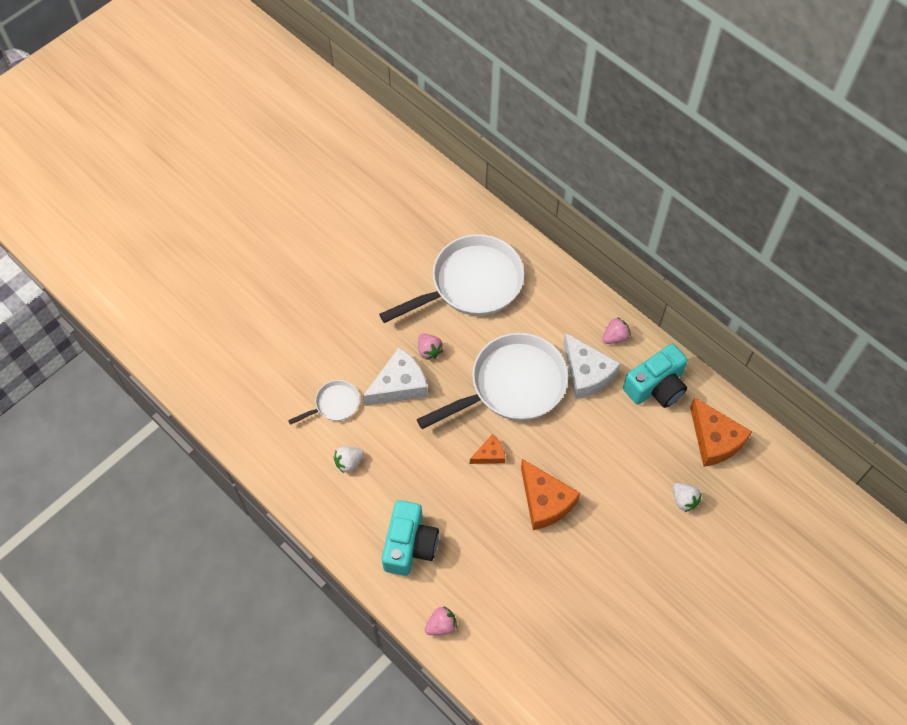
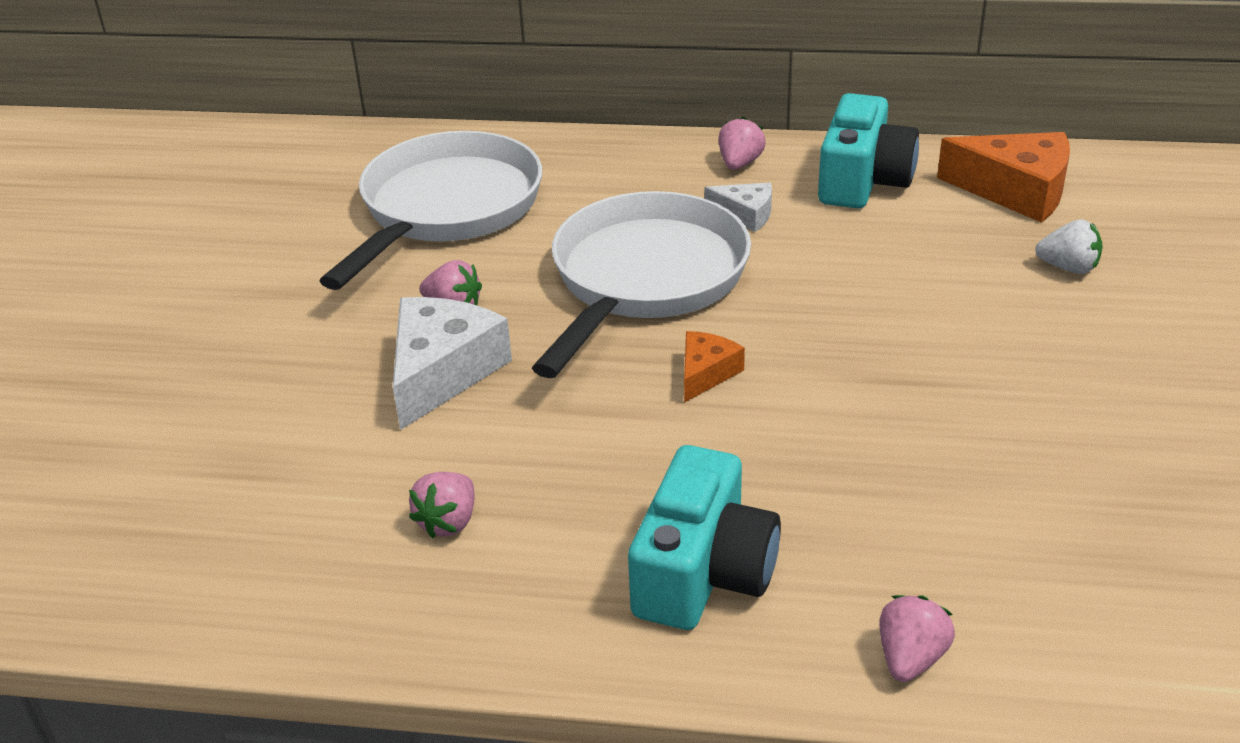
camera: 35 degrees left, 25 degrees down
white pan [288,380,360,425] -> none
white strawberry [334,447,364,473] -> pink strawberry [409,472,474,538]
turquoise camera [382,500,439,576] -> turquoise camera turned 45 degrees clockwise [628,445,781,630]
orange cheese [521,459,580,530] -> none
white cheese [563,333,621,399] -> white cheese [705,183,772,232], size x0.54

